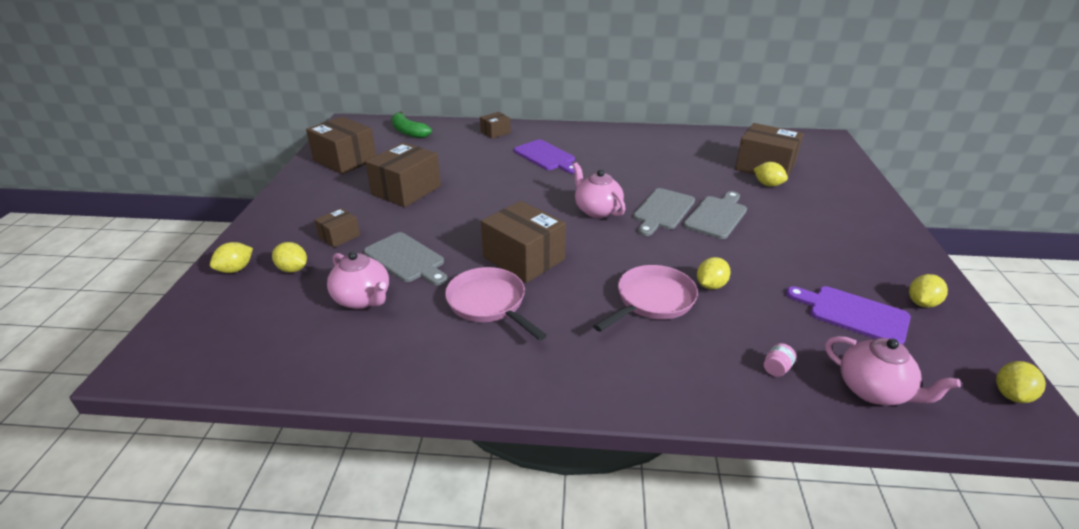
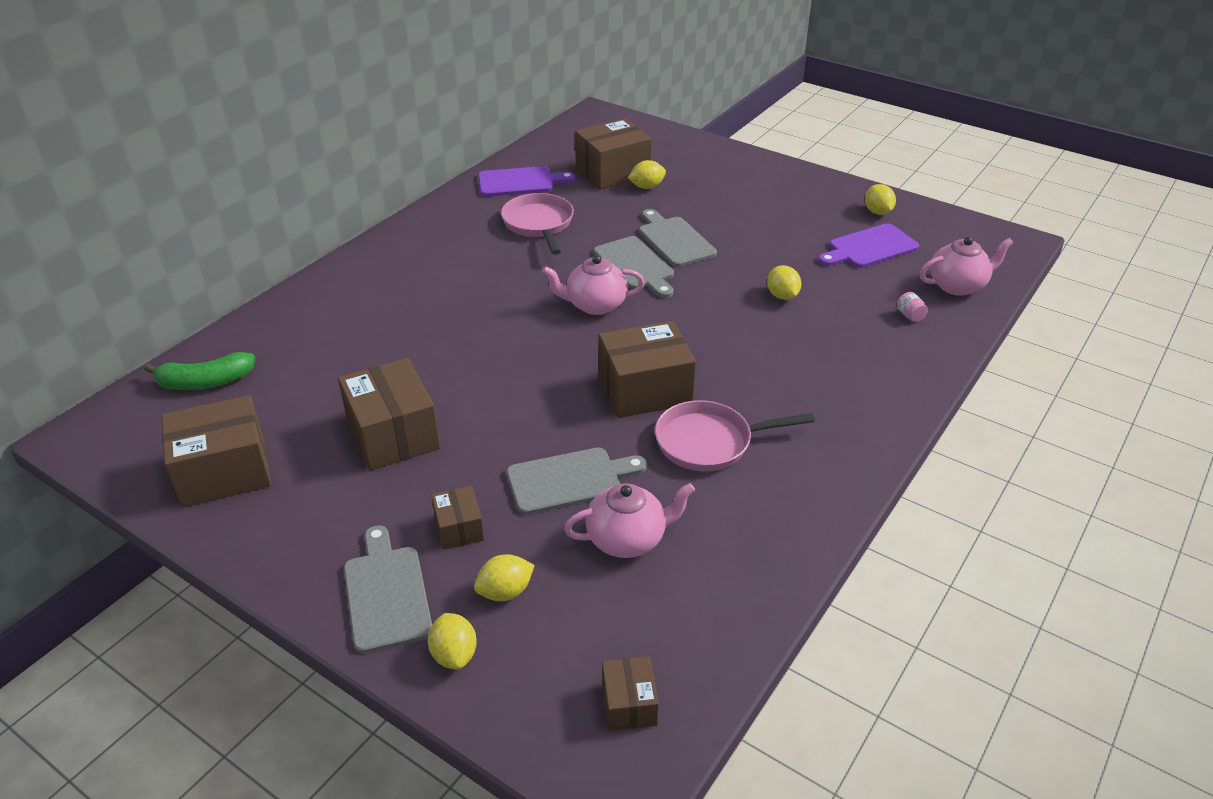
camera: 60 degrees left, 5 degrees up
brown box [480,112,511,139] -> brown box moved to [602,656,659,731]
purple cutting board [514,140,575,173] -> purple cutting board moved to [478,166,575,197]
pink pan [593,265,698,332] -> pink pan moved to [501,193,574,255]
yellow lemon [996,361,1046,403] -> none
none -> grey cutting board [344,525,432,654]

